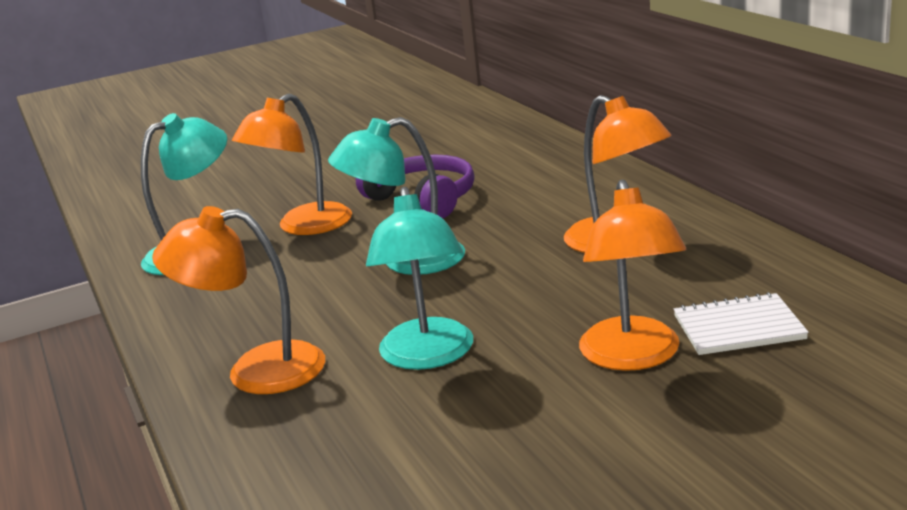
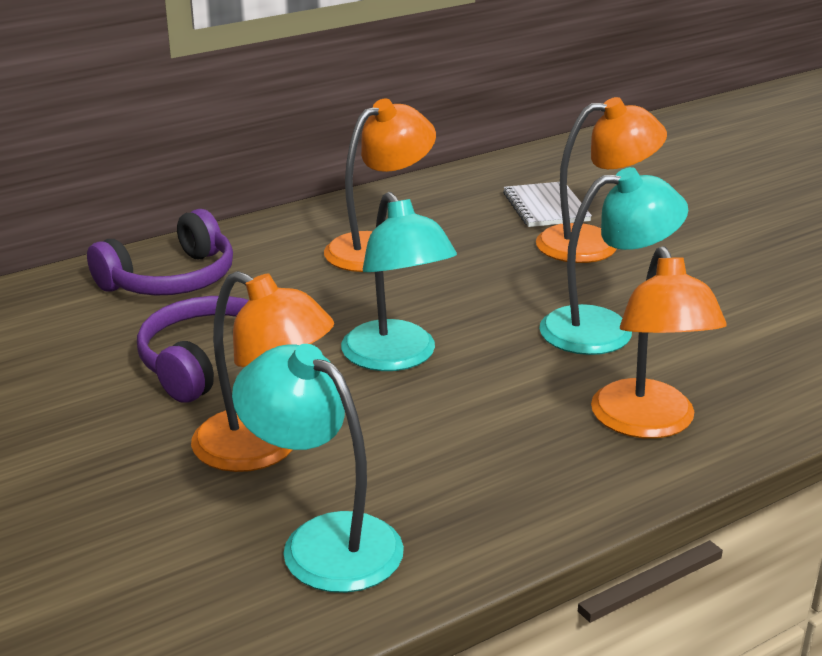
camera: 100 degrees left, 5 degrees up
none -> purple headphones [87,209,233,296]

